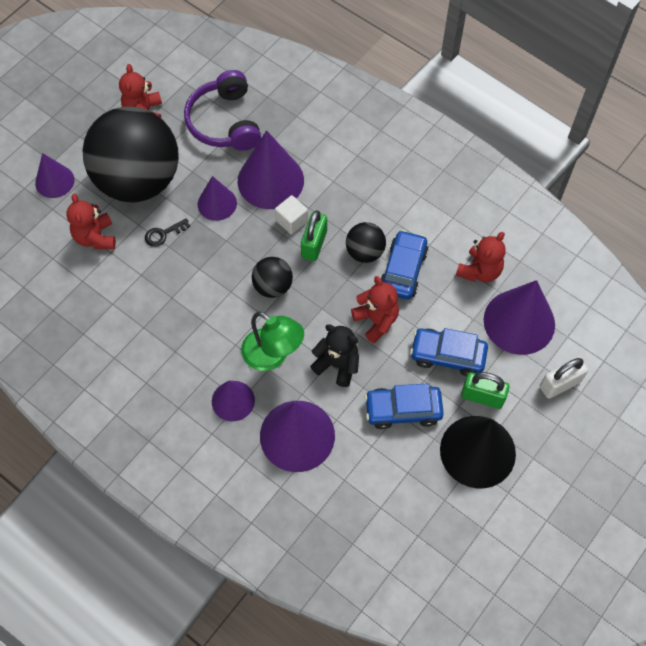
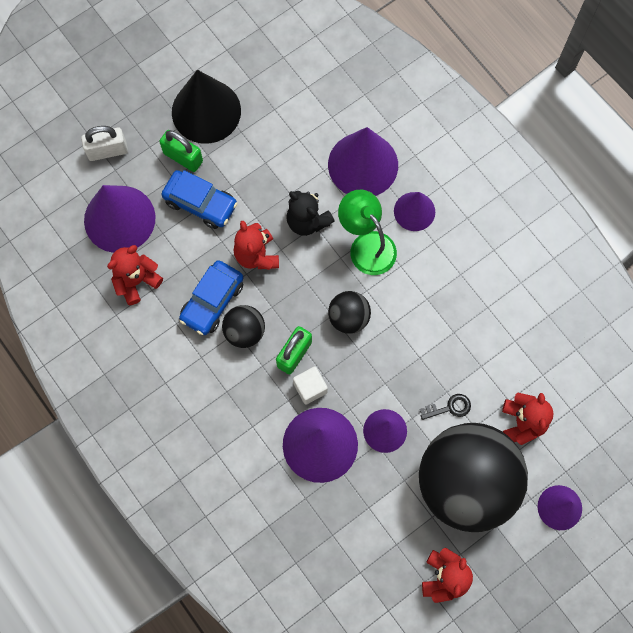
camera: 165 degrees left, 10 degrees up
purple headphones [184,70,261,151] -> none
blue car [364,383,444,429] -> none

